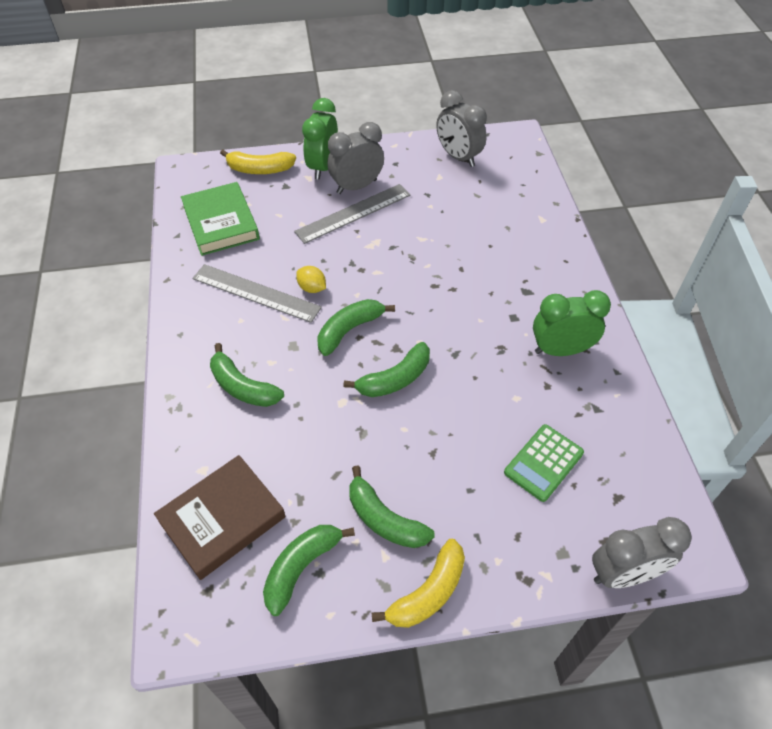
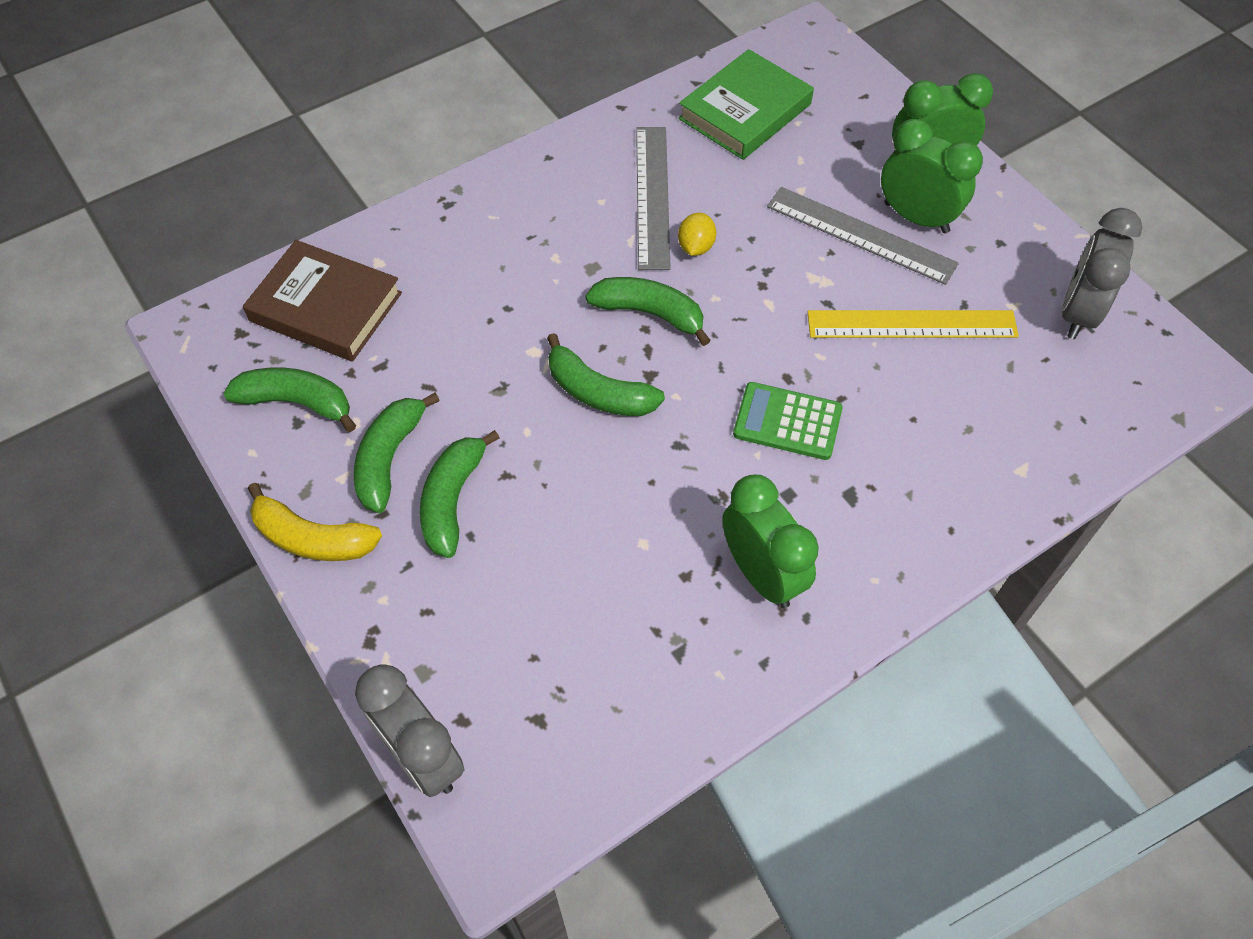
camera: 65 degrees right, 5 degrees up
green banana [210,343,284,407] -> green banana moved to [420,430,500,558]
yellow banana [220,150,296,174] -> none
grey clock [327,122,384,194] -> green clock [881,119,983,233]
green calculator [504,424,584,502] -> green calculator moved to [733,382,843,460]
none -> yellow ruler [808,310,1019,338]

